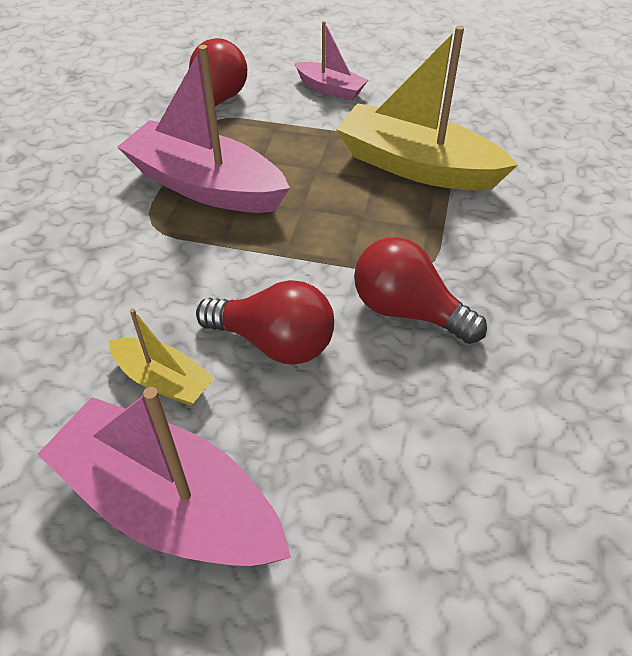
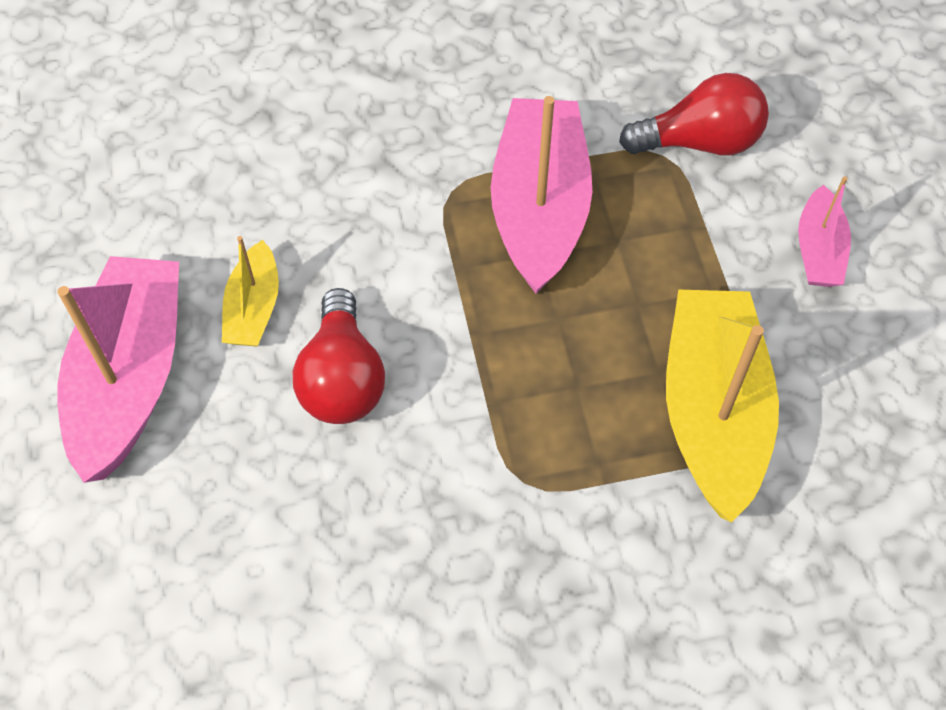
camera: 65 degrees right, 10 degrees up
red light bulb [354,237,487,344] -> none

